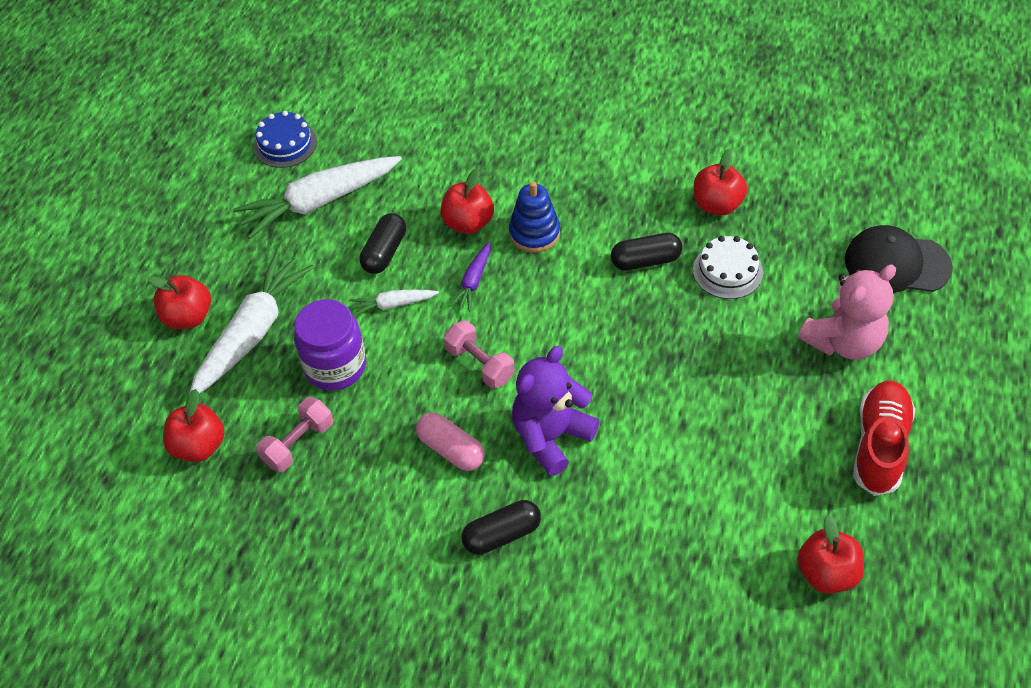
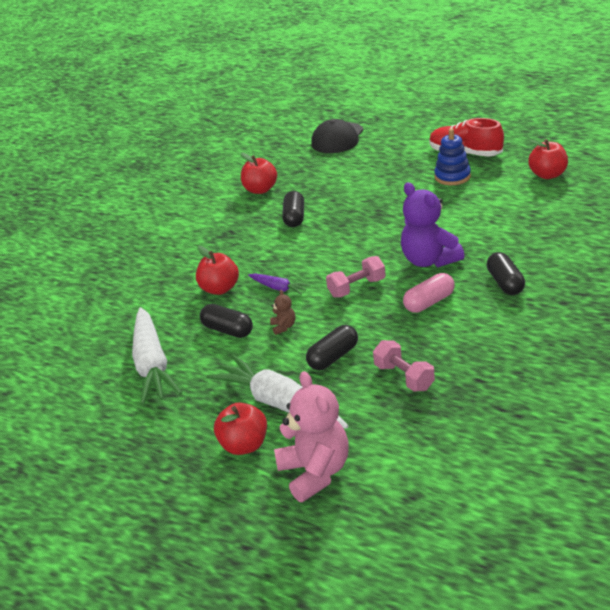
camera: 75 degrees left, 20 degrees down
red apple [163,389,225,462] -> none
blue cake [253,111,317,168] -> none
purple jar [294,299,366,391] -> black capsule [306,325,358,370]
white carrot [349,290,439,316] -> brown teddy bear [270,290,295,335]
blue stacking toy [509,181,560,253] -> blue stacking toy moved to [434,129,471,185]
white cake [693,236,763,299] -> none
pink teddy bear [798,265,896,360] -> pink teddy bear moved to [274,371,349,502]

